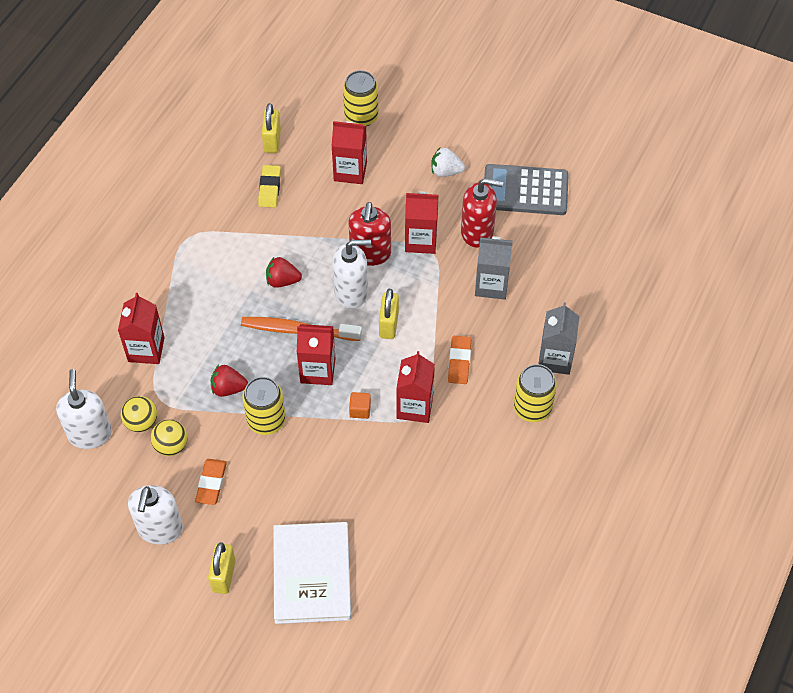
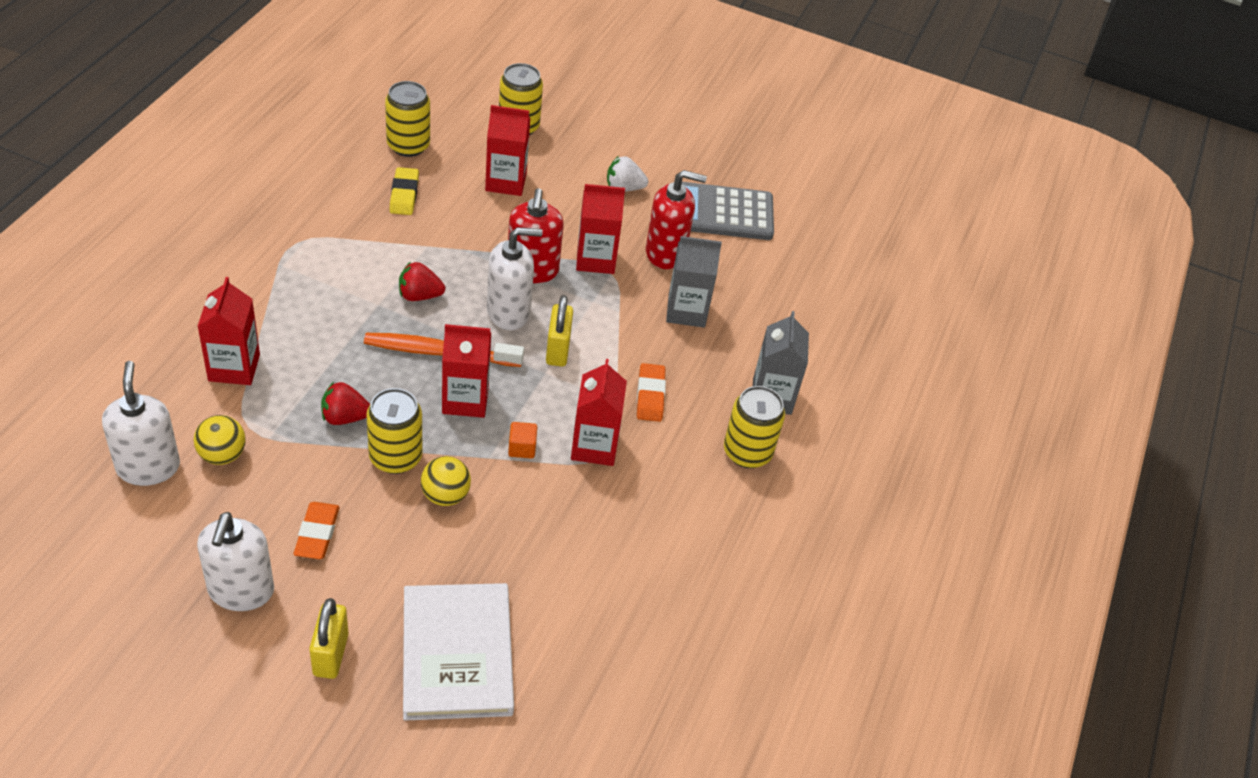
camera: 10 degrees left, 10 degrees down
yellow ball [150,419,188,456] -> yellow ball moved to [421,456,471,506]
yellow padlock [262,103,281,153] -> yellow can [385,81,430,157]

